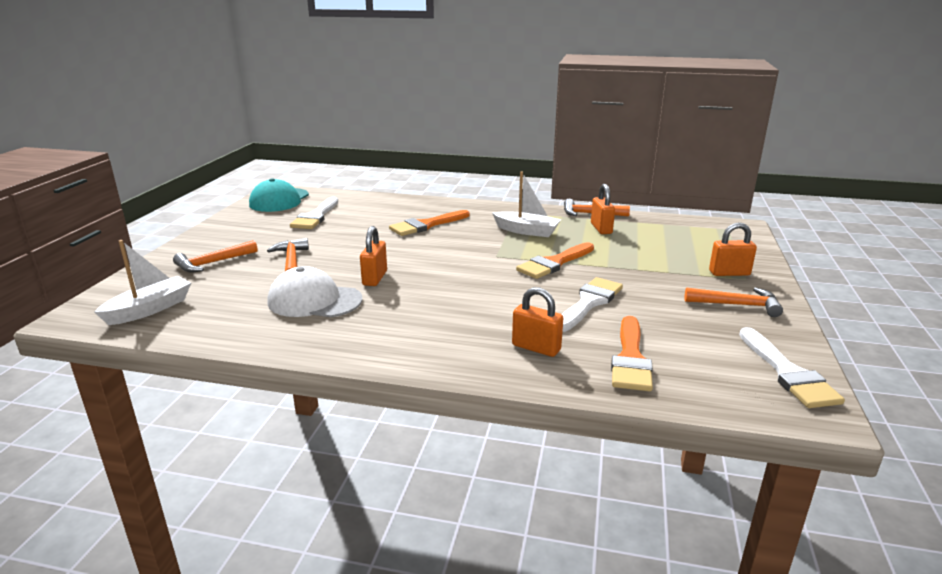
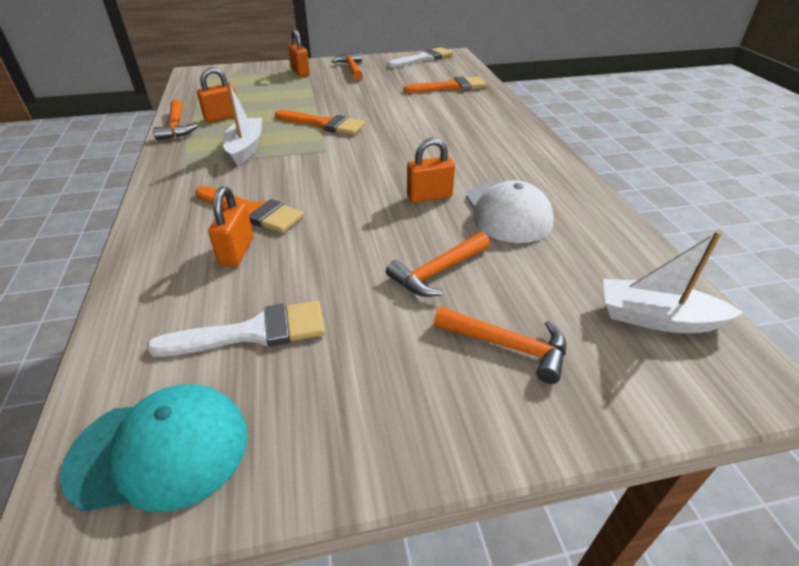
camera: 115 degrees left, 15 degrees up
orange padlock [512,287,563,357] -> orange padlock moved to [208,186,254,267]
white brush [562,277,623,332] -> none

